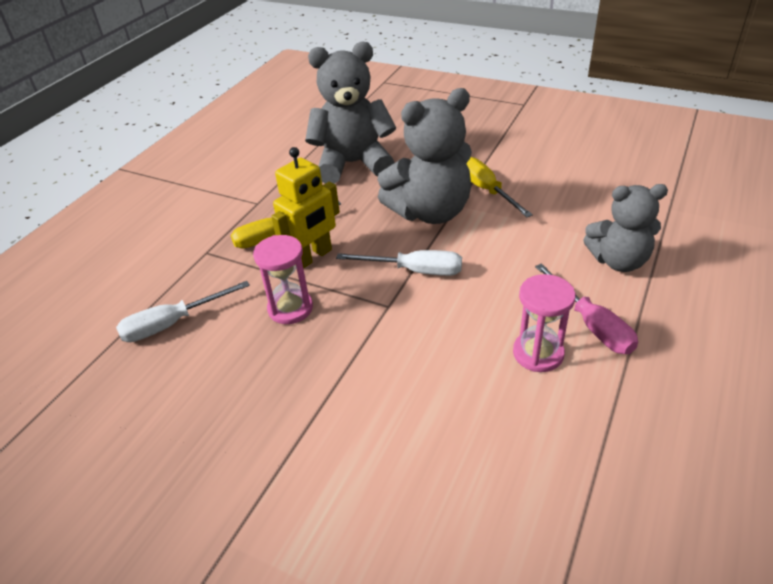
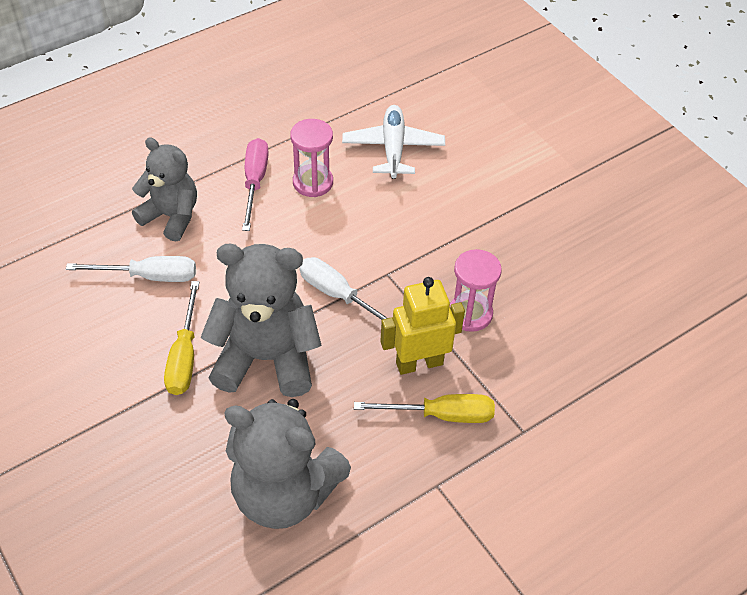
camera: 155 degrees left, 10 degrees up
white screwdriver [116,281,250,342] -> white screwdriver moved to [66,256,196,282]
none -> white plane [342,105,445,179]

